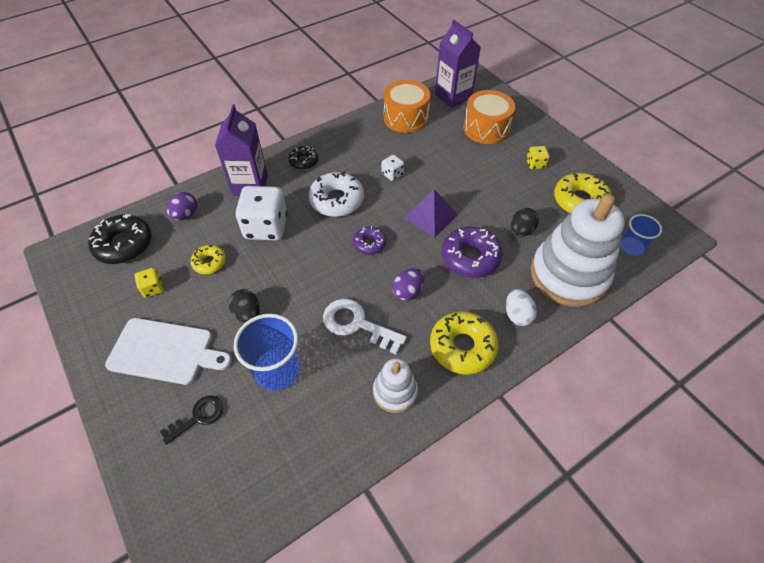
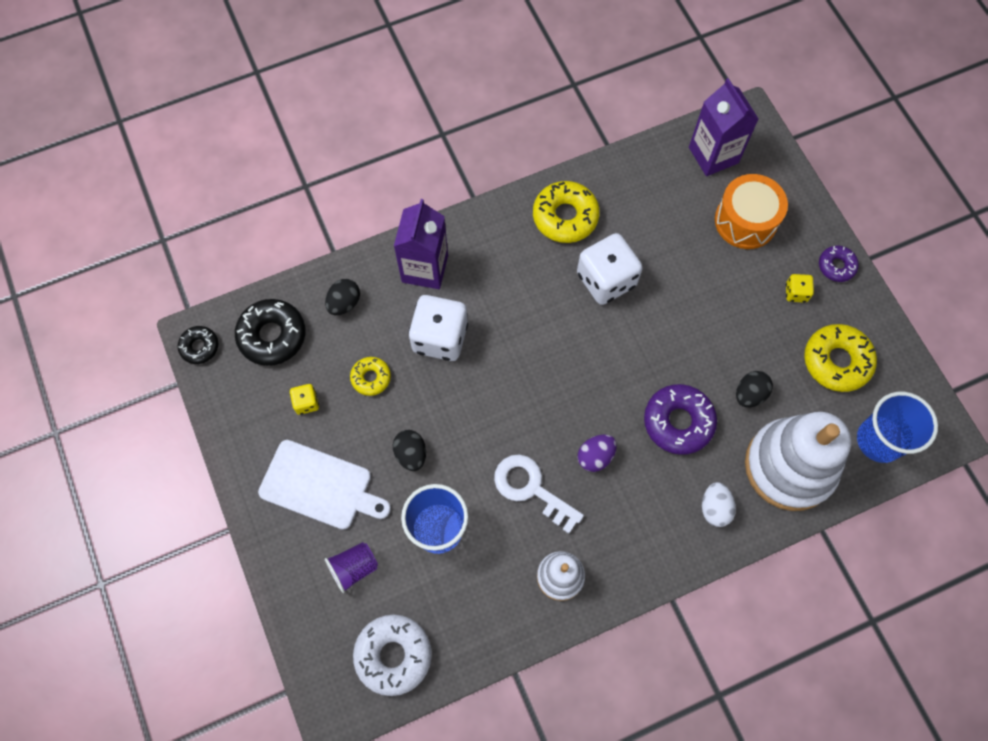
camera: 10 degrees right, 15 degrees up
black key [160,395,223,445] -> purple cup [325,542,378,593]
purple egg [167,192,197,221] -> black egg [325,279,360,315]
black donut [288,146,318,170] -> black donut moved to [178,326,218,364]
white donut [309,171,364,217] -> white donut moved to [353,614,432,696]
purple donut [353,226,386,255] -> purple donut moved to [819,246,859,282]
white dice [382,155,404,181] -> white dice [577,233,643,305], size x2.14
orange drum [384,80,430,133] -> none
purple pyramid [404,189,458,238] -> none
yellow donut [430,311,498,375] -> yellow donut moved to [533,181,600,243]
blue cup [620,214,662,256] -> blue cup [857,392,938,463], size x1.63

